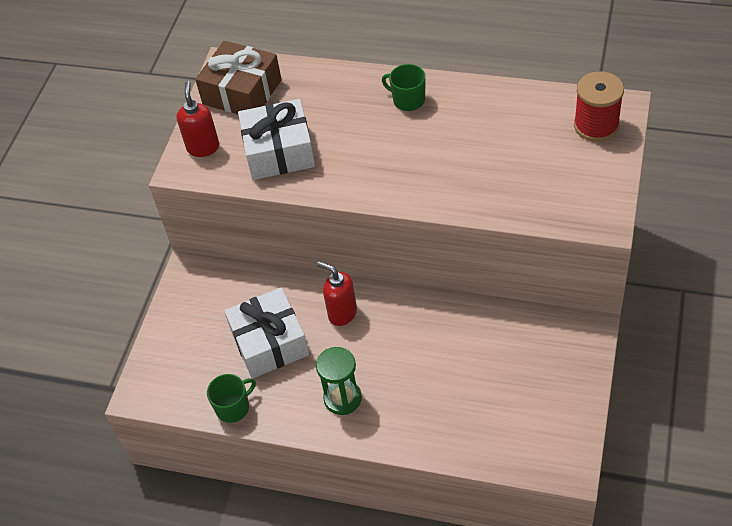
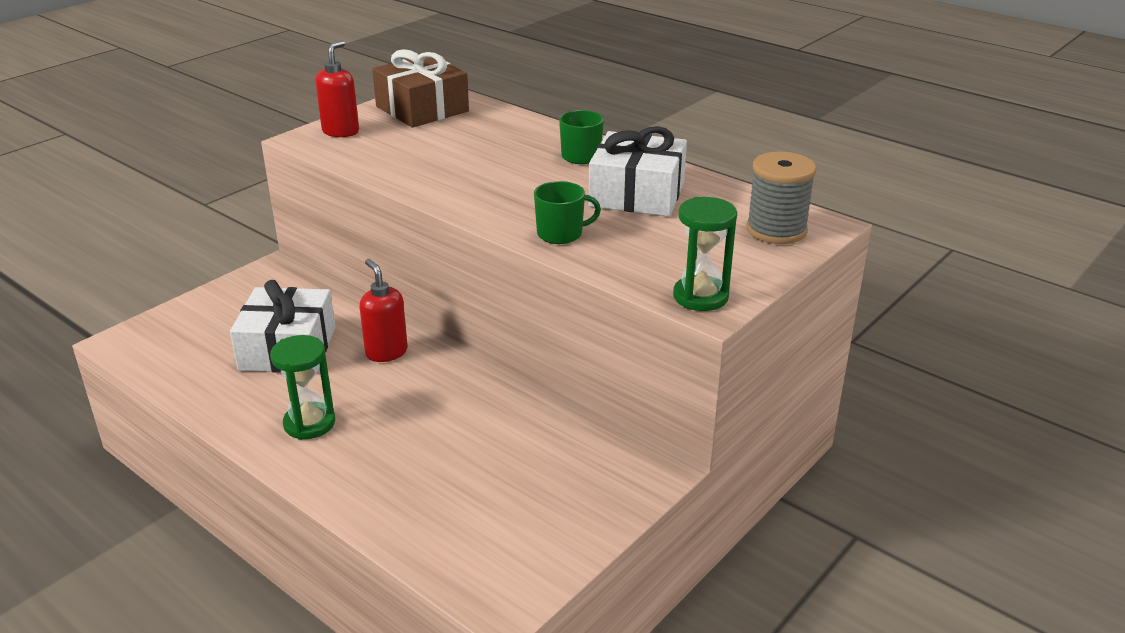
camera: 20 degrees right, 20 degrees down
green mug [207,374,256,423] -> green mug moved to [534,181,601,244]
white gift [238,99,315,180] -> white gift moved to [589,126,687,217]
red spool [574,71,624,142] -> grey spool [746,152,817,244]
none -> green hourglass [673,197,737,311]

